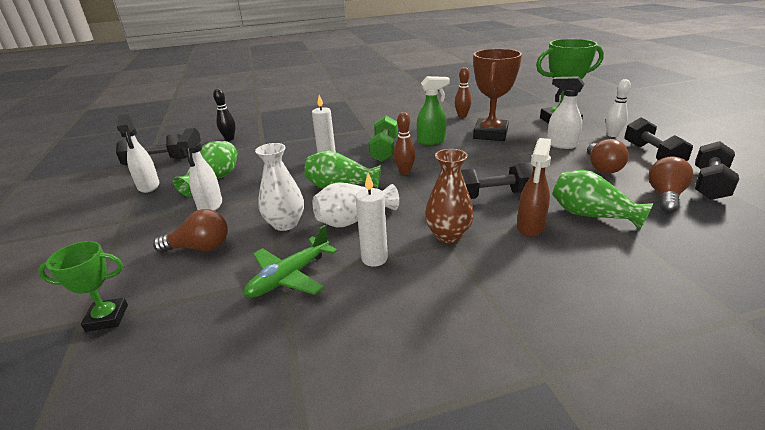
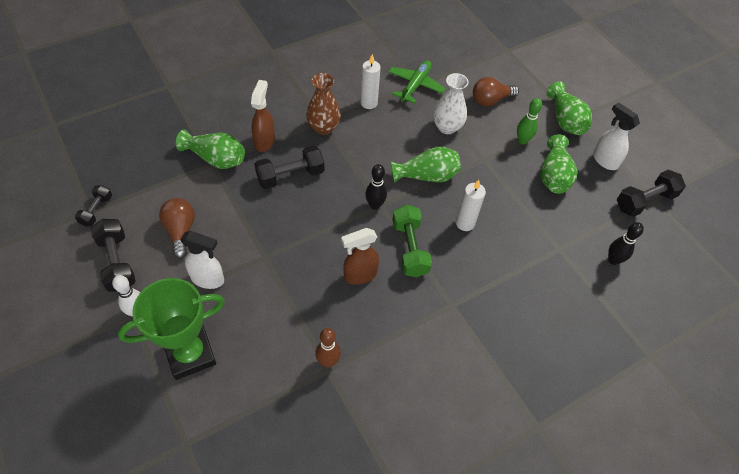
camera: 160 degrees right, 25 degrees up
green trophy [38,241,128,332] -> none
white spray bottle [177,128,222,211] -> green bowling pin [517,98,542,144]
white vase [313,183,399,227] -> none
brown bowling pin [394,112,416,175] -> black bowling pin [365,164,387,210]
green spray bottle [417,76,450,145] -> brown spray bottle [341,228,379,285]
brown trophy [473,49,522,141] -> none
brown light bulb [648,156,694,213] -> none
black dumbbell [695,141,739,200] -> black dumbbell [75,185,112,227], size x0.61
none -> green vase [546,82,592,135]

